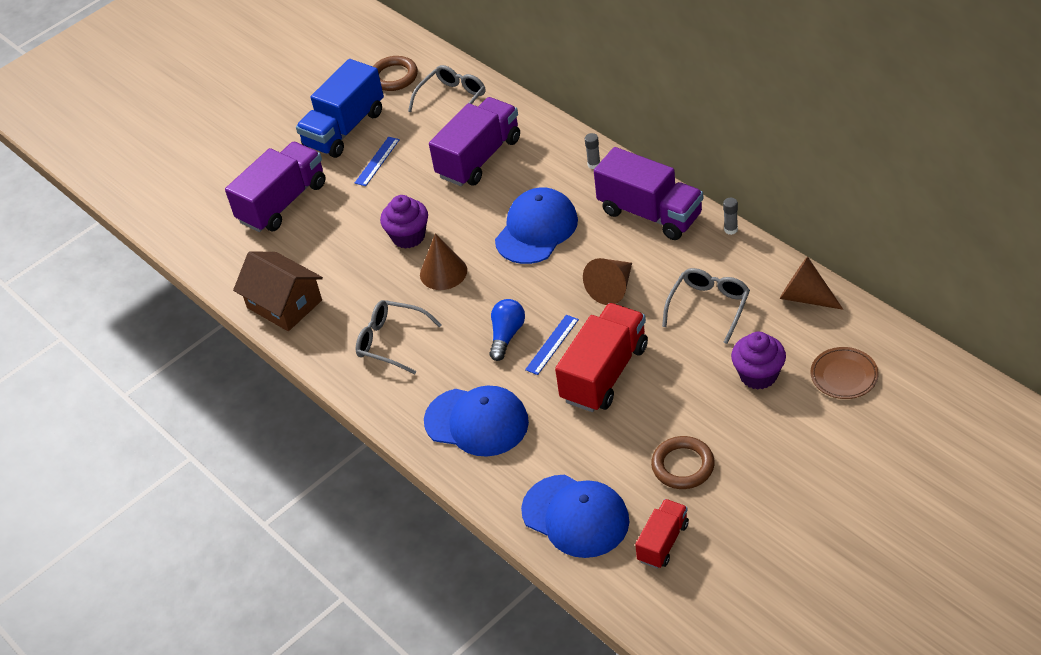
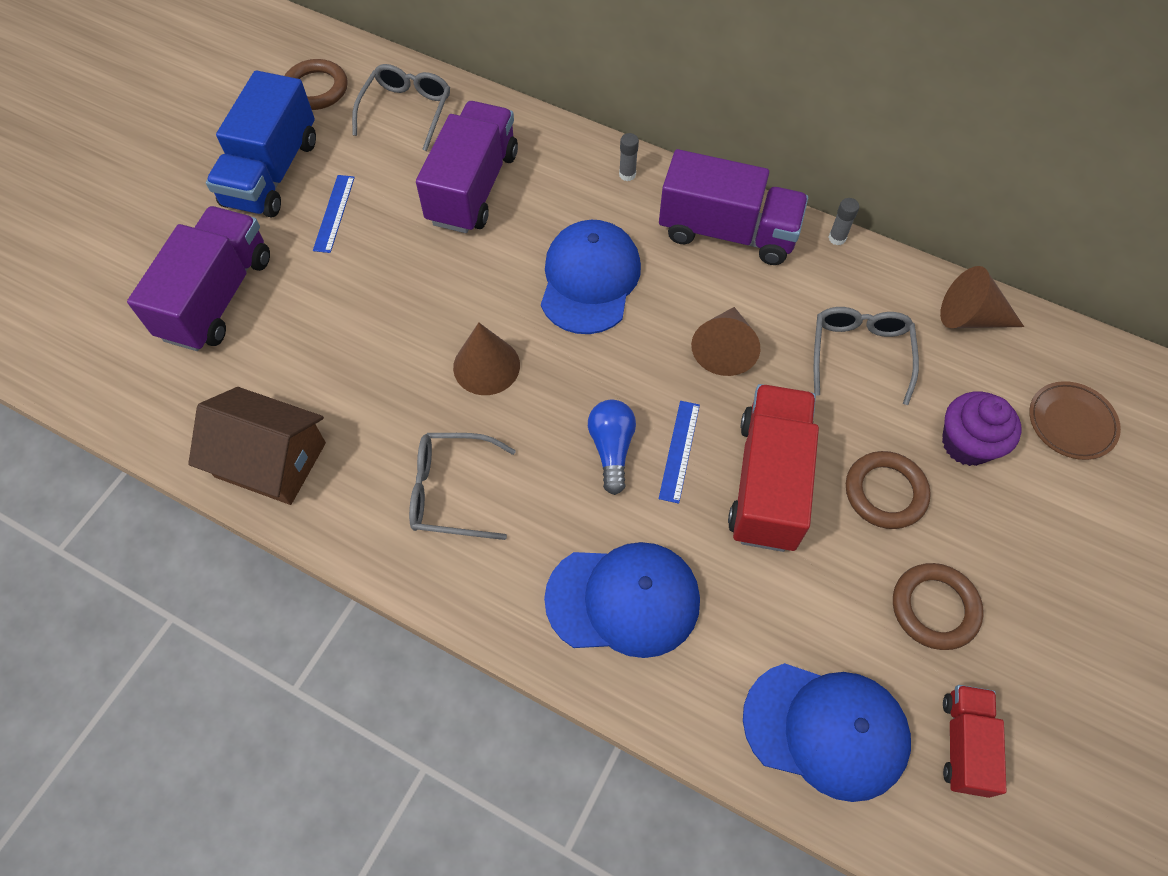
camera: 25 degrees left, 15 degrees up
purple cupcake [380,195,428,249] -> none
none -> brown ring [846,451,931,529]

